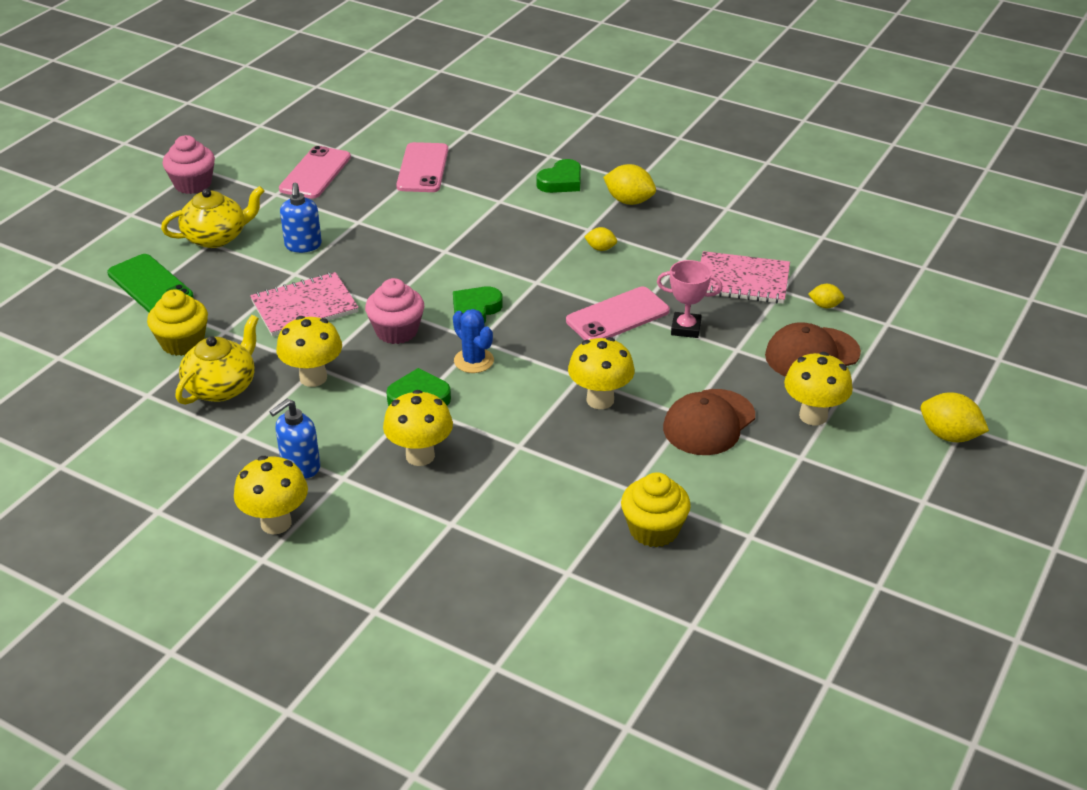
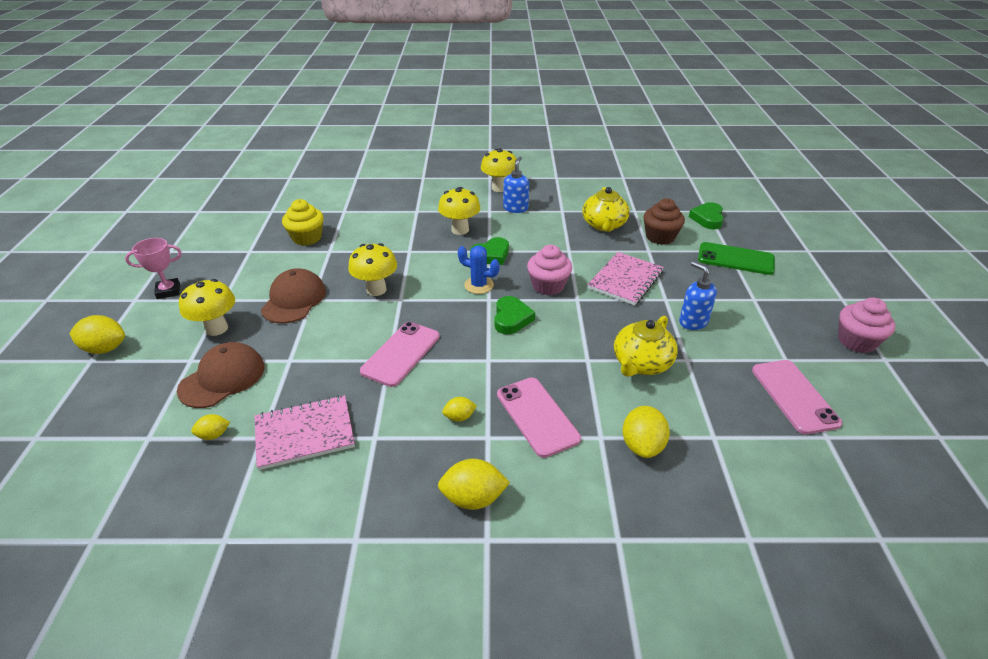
camera: 150 degrees right, 0 degrees up
yellow cupcake [147,289,208,356] -> brown cupcake [644,198,685,245]
yellow teapot [161,186,264,248] -> yellow teapot moved to [614,316,678,377]
yellow mushroom [276,316,342,387] -> none
pink phone [396,142,448,192] -> pink phone moved to [497,378,581,458]
green heart [536,159,581,193] -> green heart moved to [689,202,724,229]
pink trophy [657,260,723,338] -> pink trophy moved to [125,238,182,299]
none -> yellow lemon [622,406,670,458]

